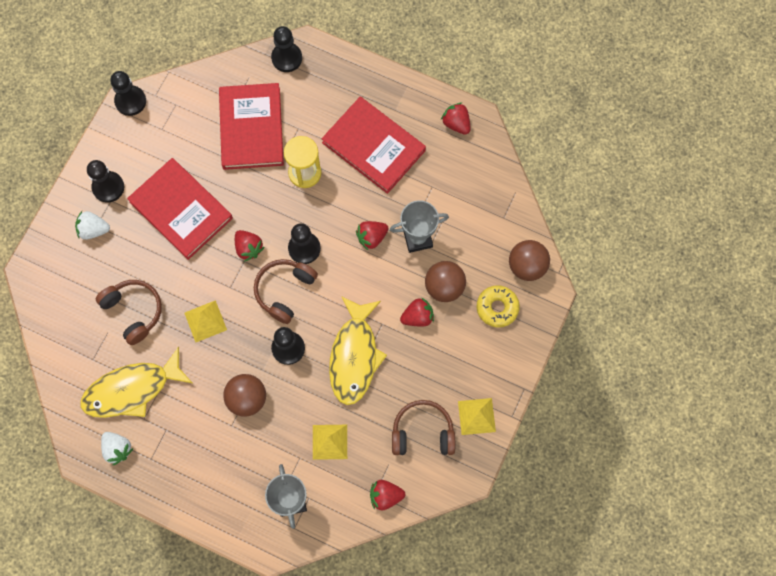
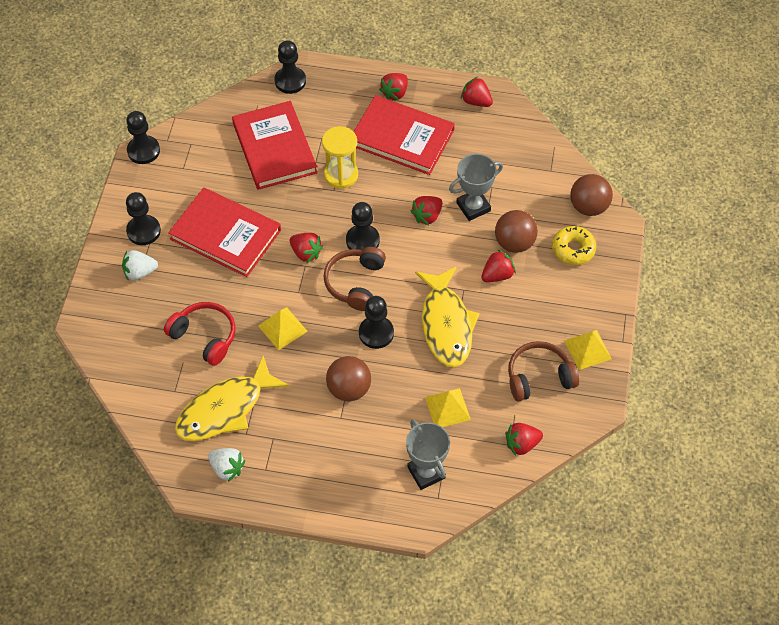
camera: 15 degrees left, 15 degrees down
brown headphones [96,280,162,345] -> red headphones [164,302,236,366]
none -> red strawberry [379,73,408,100]

